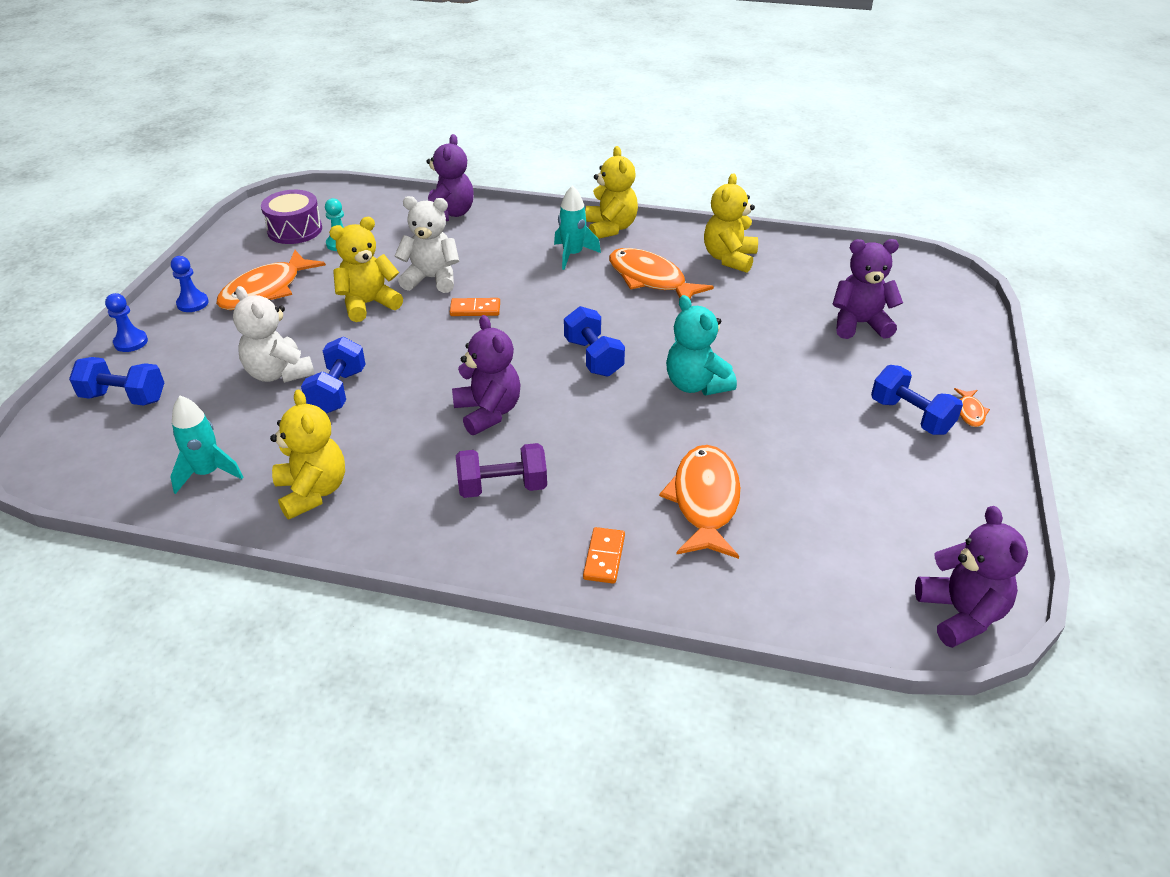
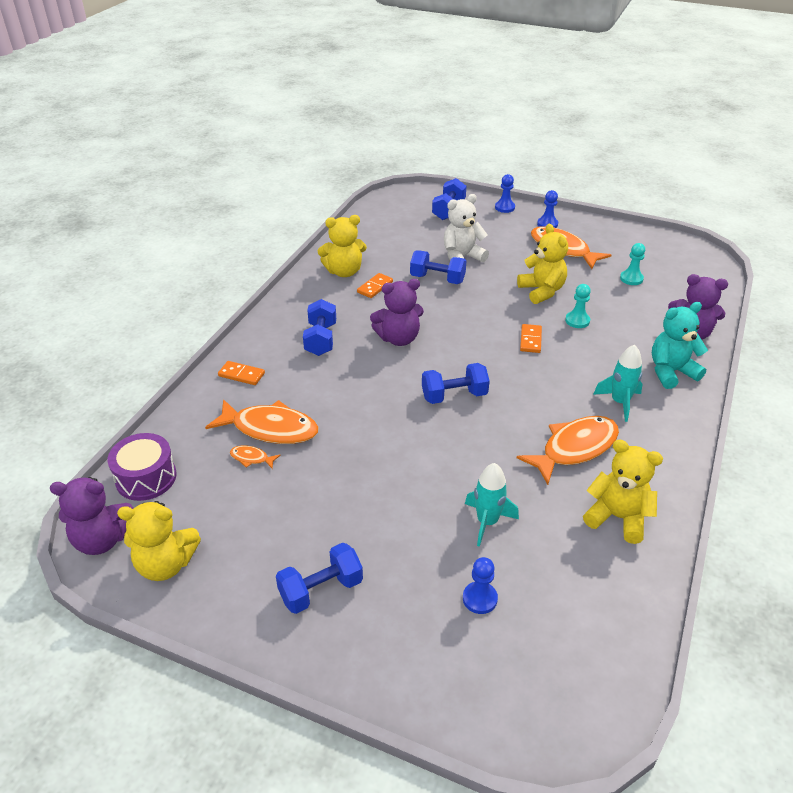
camera: 100 degrees right, 0 degrees up
turquoise rocket [170,396,243,494] -> turquoise rocket moved to [465,463,519,547]
purple drum [261,190,322,244] -> purple drum moved to [107,433,177,501]
white teddy bear [395,196,459,293] -> turquoise pawn [565,284,591,328]
purple dumbbell [456,443,547,498] -> blue dumbbell [303,299,336,356]
yellow teddy bear [585,146,638,239] -> yellow teddy bear moved to [117,501,201,581]
turquoise teddy bear [666,295,737,395] -> turquoise teddy bear moved to [652,302,708,389]
purple teddy bear [832,239,903,339] -> blue pawn [463,557,498,614]
orange fish [954,388,990,427] -> orange fish moved to [230,445,280,469]
none -> orange domino [357,273,393,298]

